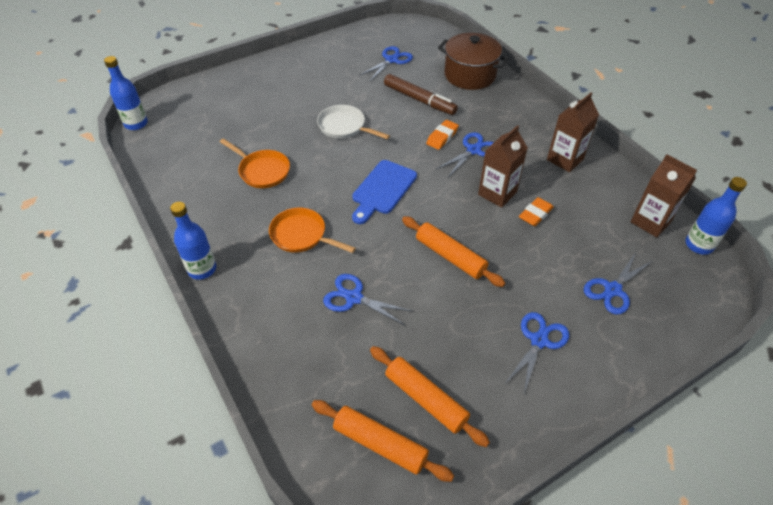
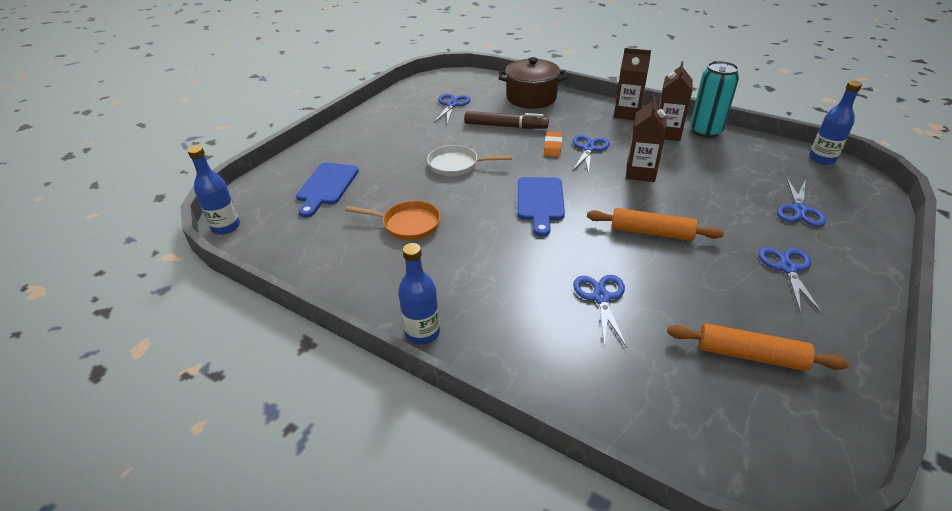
camera: 25 degrees left, 10 degrees down
orange pan [269,207,356,253] -> none
orange rolling pin [312,400,454,482] -> none
blue scissors [323,274,412,325] -> blue scissors turned 90 degrees clockwise [573,275,627,348]
orange eraser [519,197,554,226] -> none
brown carton [630,154,697,237] -> brown carton moved to [614,48,651,120]
none -> blue cutting board [296,163,359,217]
none -> turquoise can [690,61,739,138]

